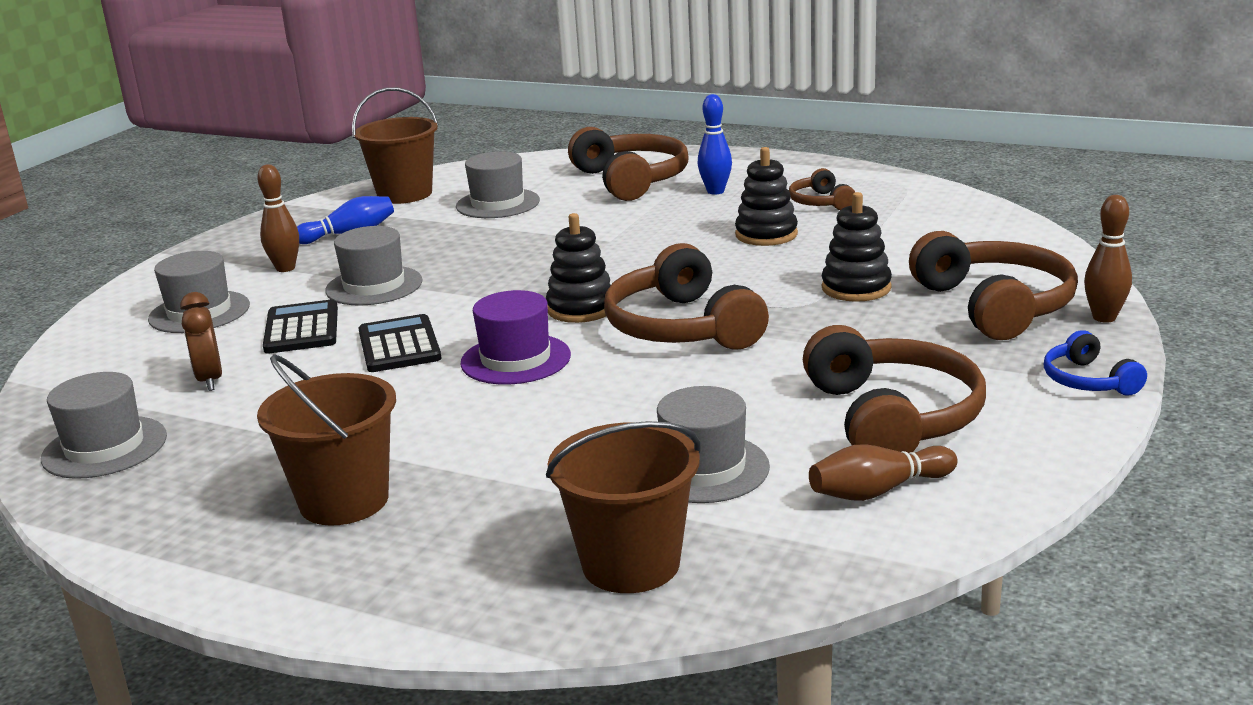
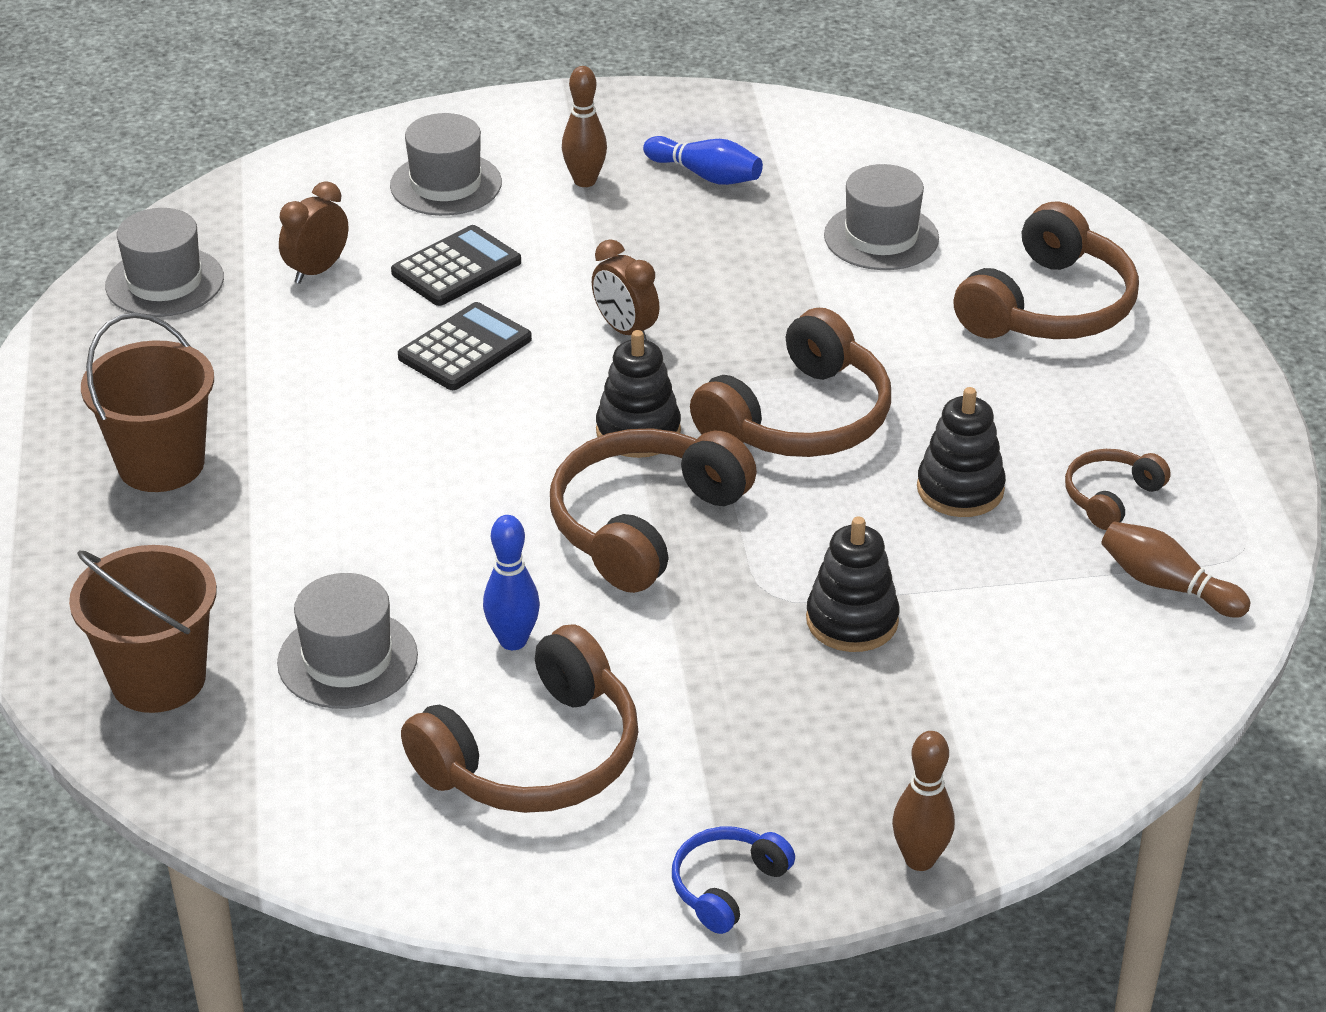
camera: 55 degrees right, 15 degrees up
grey hat [325,226,423,305] -> none
brown bucket [352,87,438,204] -> none
purple hat [460,290,571,385] -> none
blue bowling pin [698,94,732,195] -> blue bowling pin moved to [483,515,540,650]
brown bowling pin [809,444,958,501] -> brown bowling pin moved to [1101,522,1250,618]
brown headphones [909,231,1078,340] -> brown headphones moved to [690,308,891,457]
none -> brown clock [592,239,659,340]

